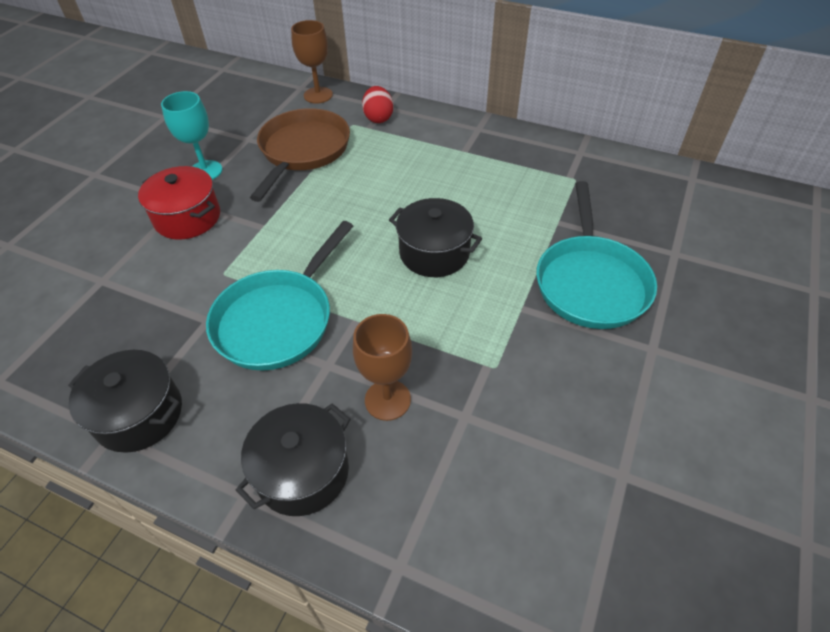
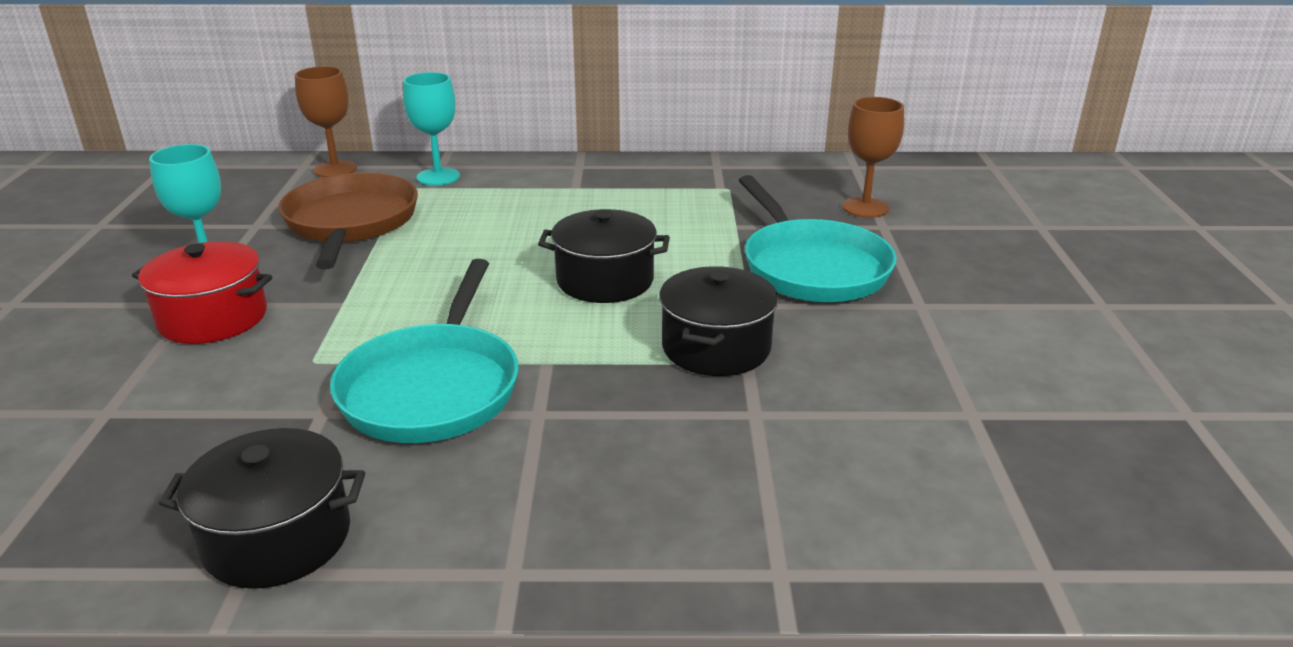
camera: 25 degrees left, 20 degrees down
black pot [236,403,351,516] -> black pot moved to [659,266,778,376]
brown goblet [353,314,412,421] -> brown goblet moved to [843,97,904,218]
red egg [362,86,394,123] -> turquoise goblet [403,72,460,186]

